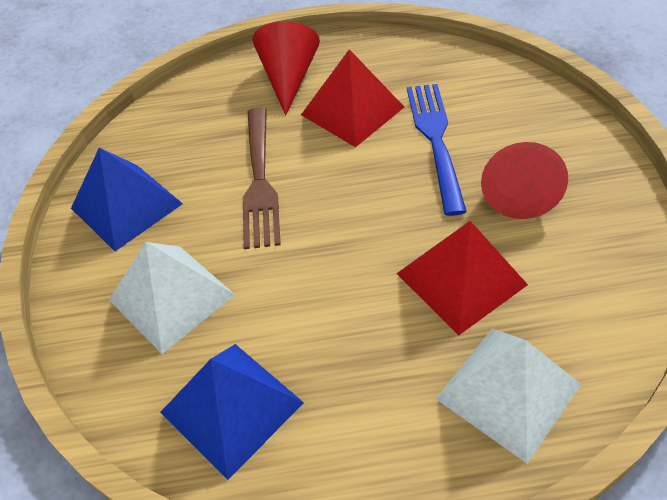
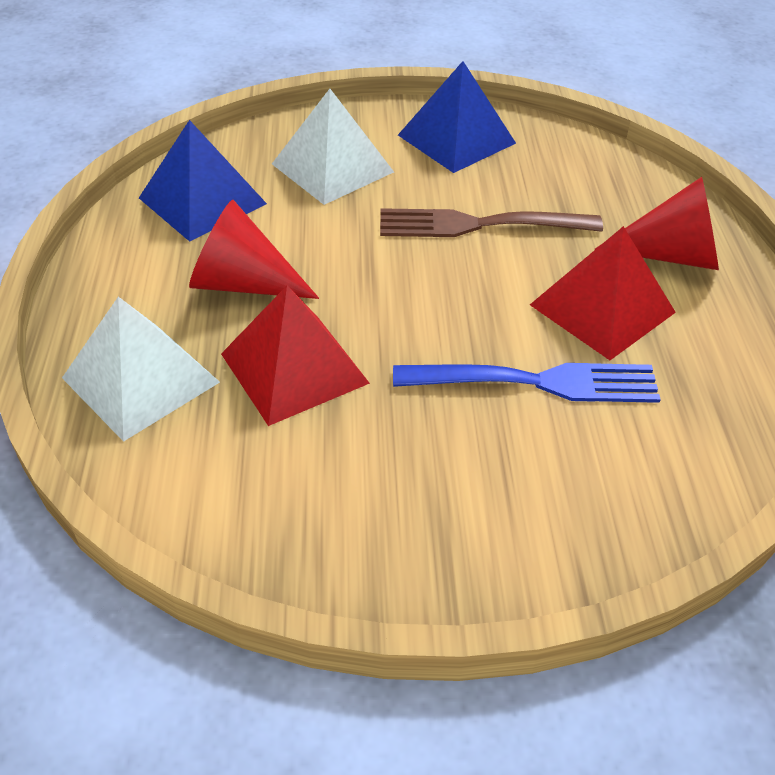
camera: 90 degrees right, 5 degrees down
red cone [481,142,568,219] -> red cone moved to [189,200,319,299]

